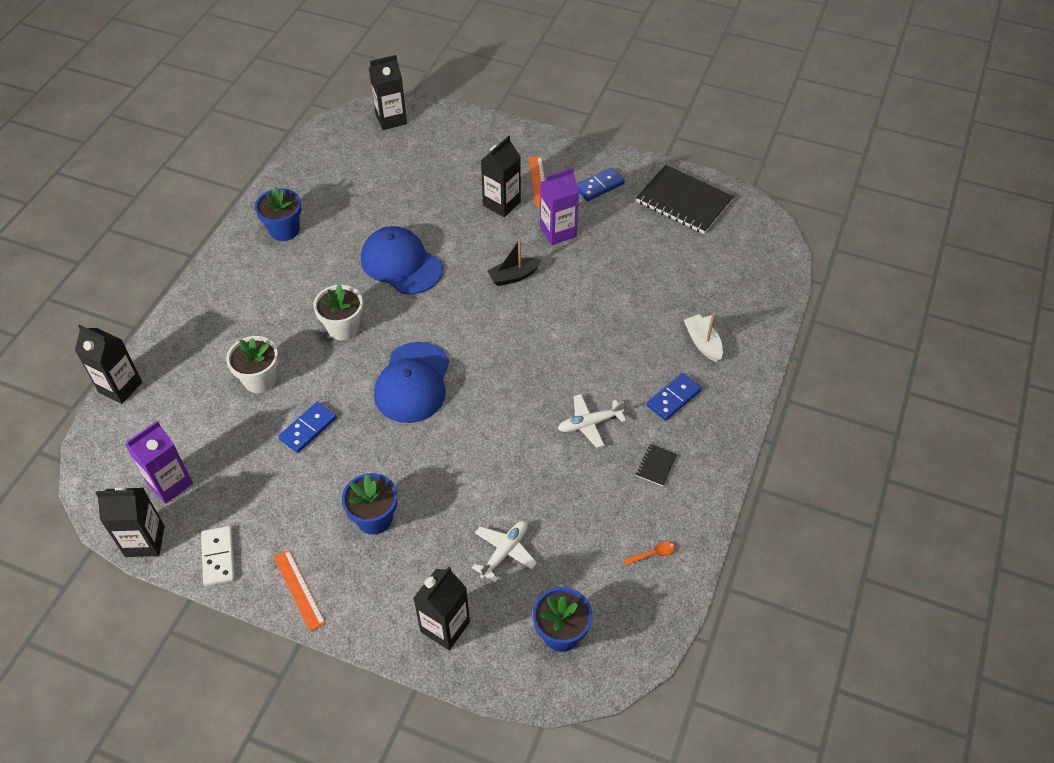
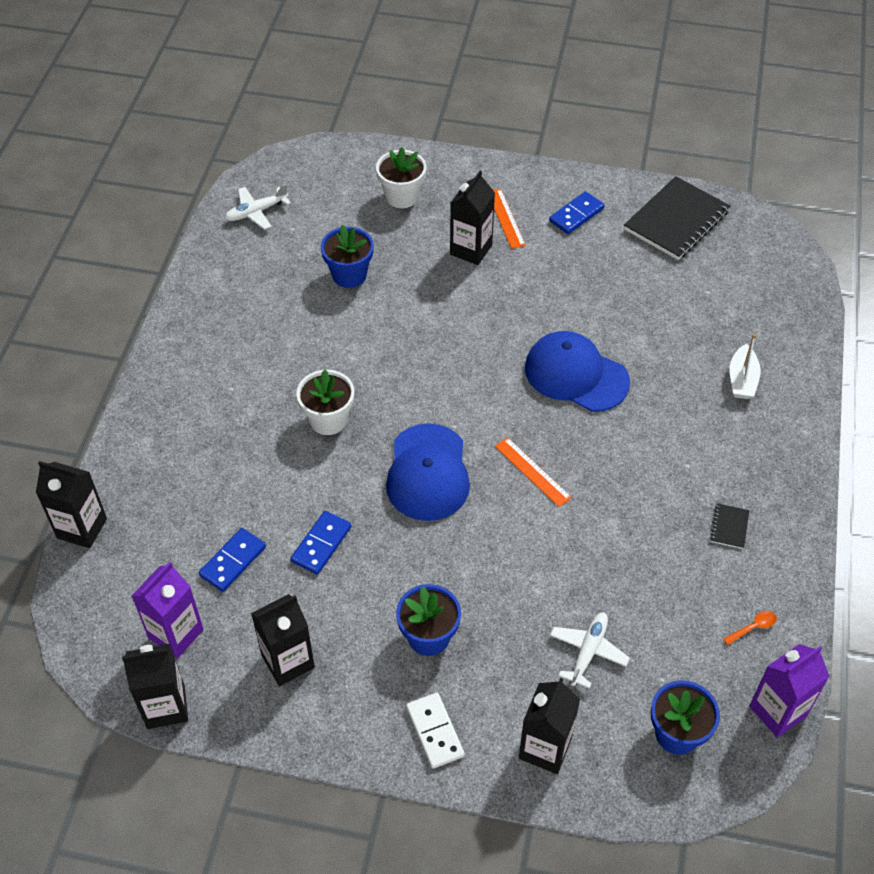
camera: 10 degrees left, 0 degrees up
white domino [201,526,235,586] -> white domino moved to [406,693,465,769]
white flower pot [226,336,279,393] -> white flower pot moved to [376,147,426,208]
blue flower pot [255,186,301,241] -> blue flower pot moved to [321,225,374,288]
orange ruler [274,550,326,631] -> orange ruler moved to [495,437,572,507]
blue cap [361,226,443,295] -> blue cap moved to [525,331,630,412]
black carton [369,55,407,130] -> black carton moved to [251,594,315,686]
black boat [487,239,541,286] -> none
purple carton [540,168,579,245] -> purple carton moved to [749,644,830,738]
white plane [558,394,626,448] -> white plane moved to [225,184,291,230]
black notebook [636,165,734,234] -> black notebook turned 75 degrees counterclockwise [624,176,730,260]
blue domino [646,373,702,421] -> blue domino moved to [199,528,266,592]
white boat [684,314,723,362] -> white boat turned 135 degrees counterclockwise [730,334,761,399]

